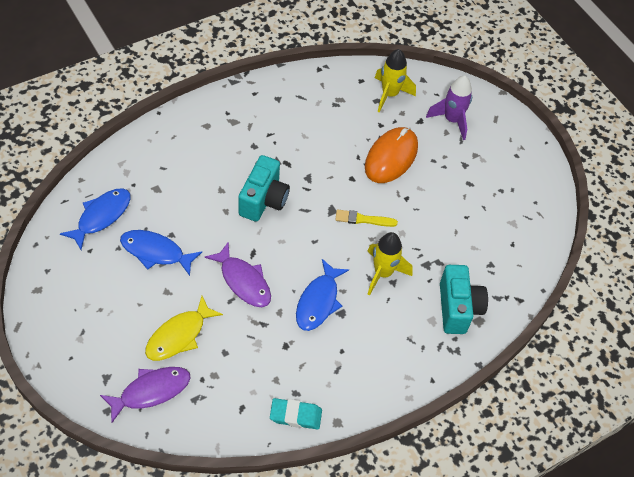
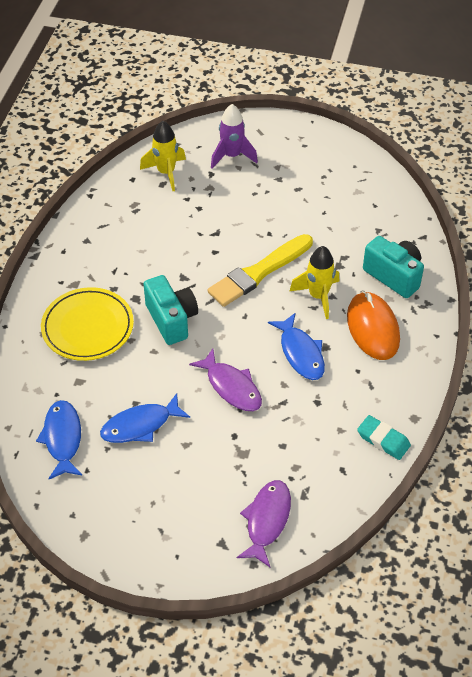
camera: 40 degrees left, 5 degrees down
yellow fish [145,296,223,361] -> none
purple fish [205,242,271,307] -> purple fish turned 45 degrees clockwise [189,349,262,411]
turquoise eraser [270,398,322,430] -> turquoise eraser turned 75 degrees clockwise [357,415,411,460]
yellow brush [335,210,398,227] -> yellow brush [208,234,313,307], size x1.99
orange mouse [365,127,418,183] -> orange mouse moved to [347,291,400,360]
none -> yellow plate [41,287,134,361]

